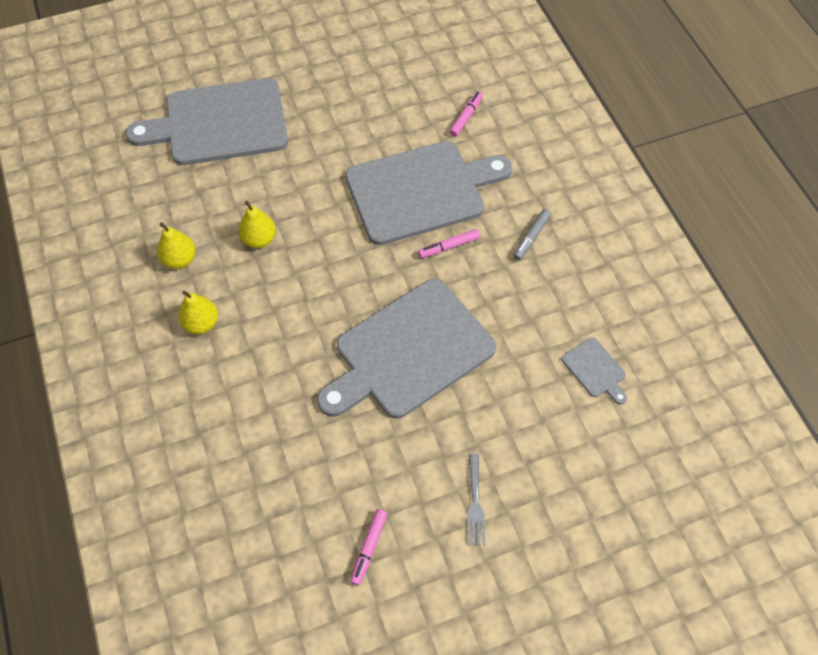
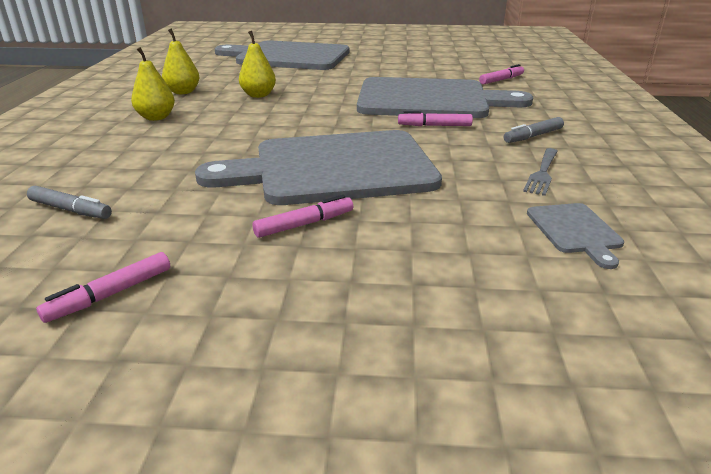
camera: 25 degrees right, 30 degrees down
grey fork [467,454,486,545] -> grey fork moved to [523,148,558,196]
none -> grey marker [27,186,112,219]
none -> pink marker [252,195,353,238]

